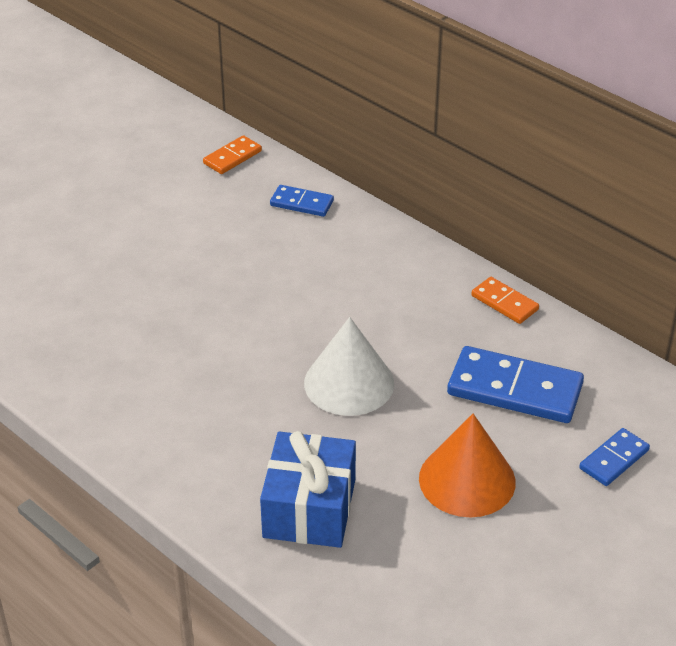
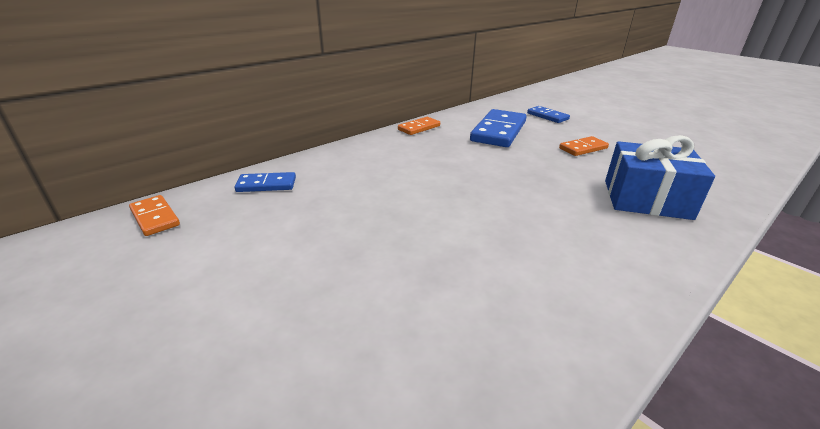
camera: 85 degrees left, 10 degrees down
blue domino [270,185,334,217] -> blue domino turned 60 degrees clockwise [234,172,296,192]
white cone [304,317,394,416] -> none
orange cone [419,414,516,517] -> orange domino [559,136,609,156]

